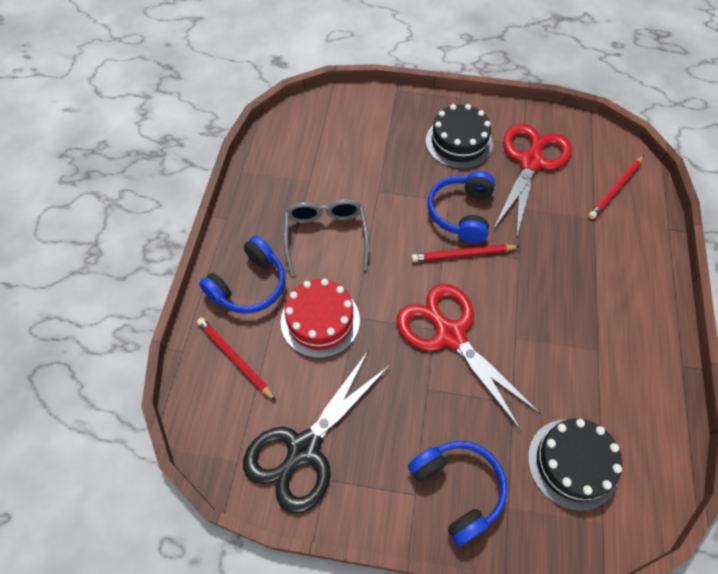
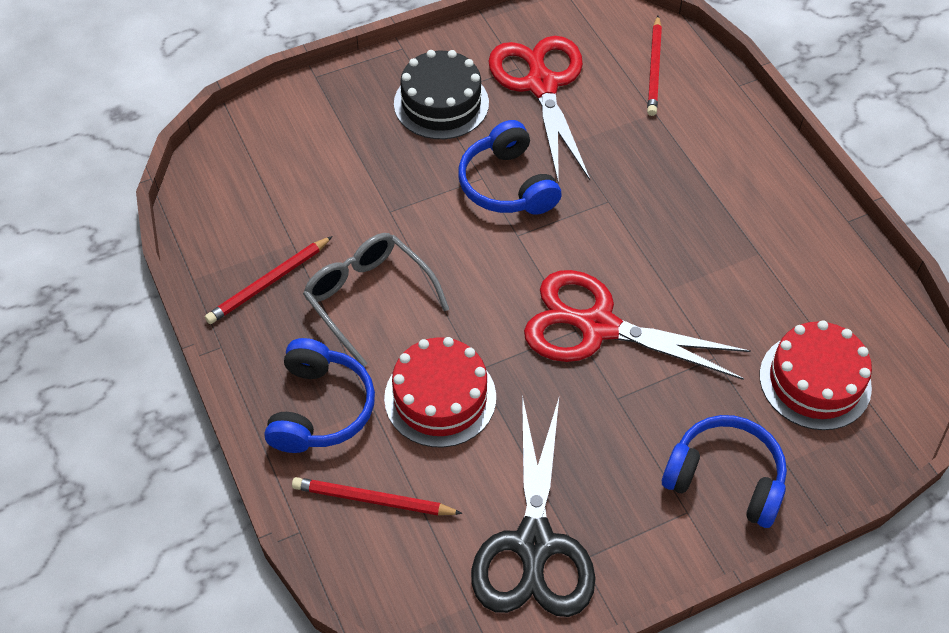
camera: 35 degrees left, 5 degrees down
red pencil [411,244,520,262] -> red pencil moved to [205,236,333,324]
black cake [528,419,622,511] -> red cake [760,320,872,430]

